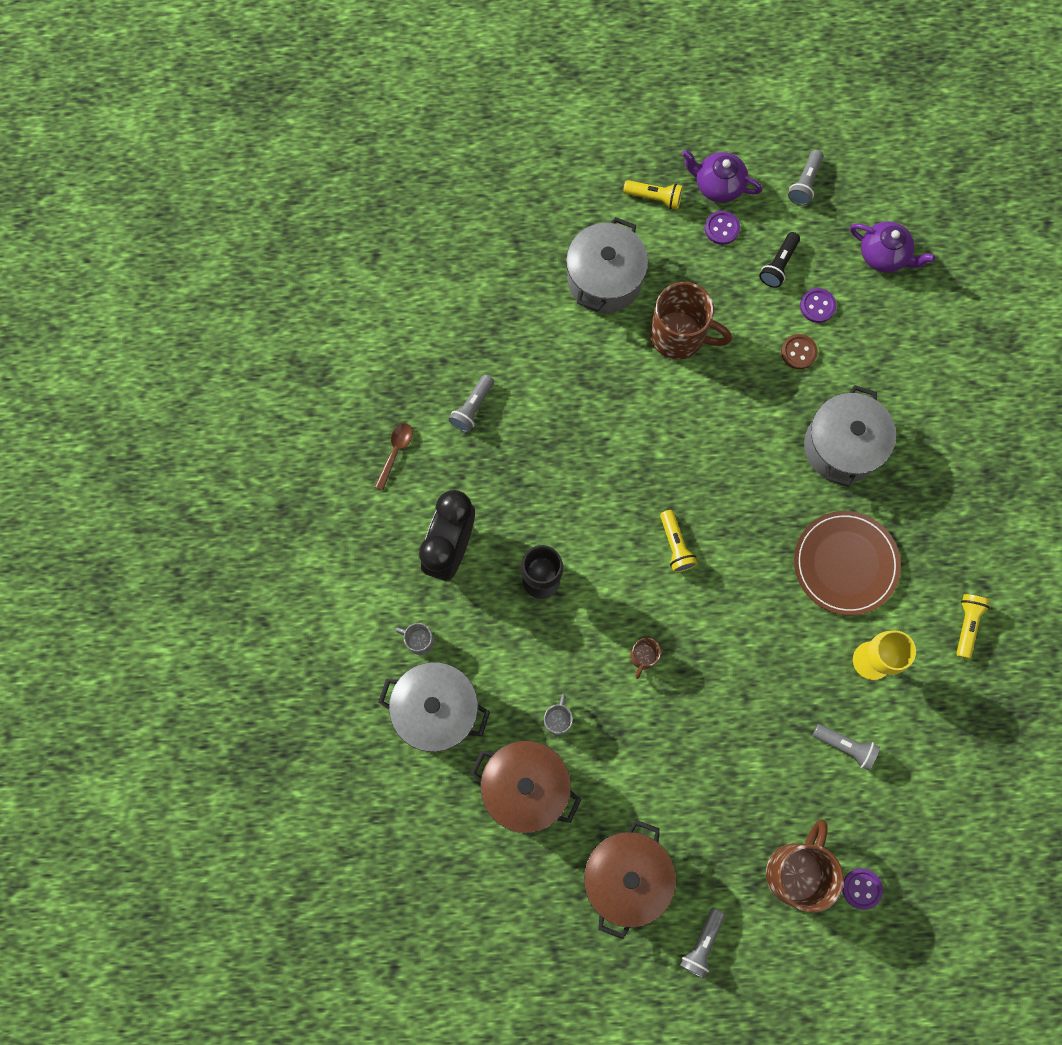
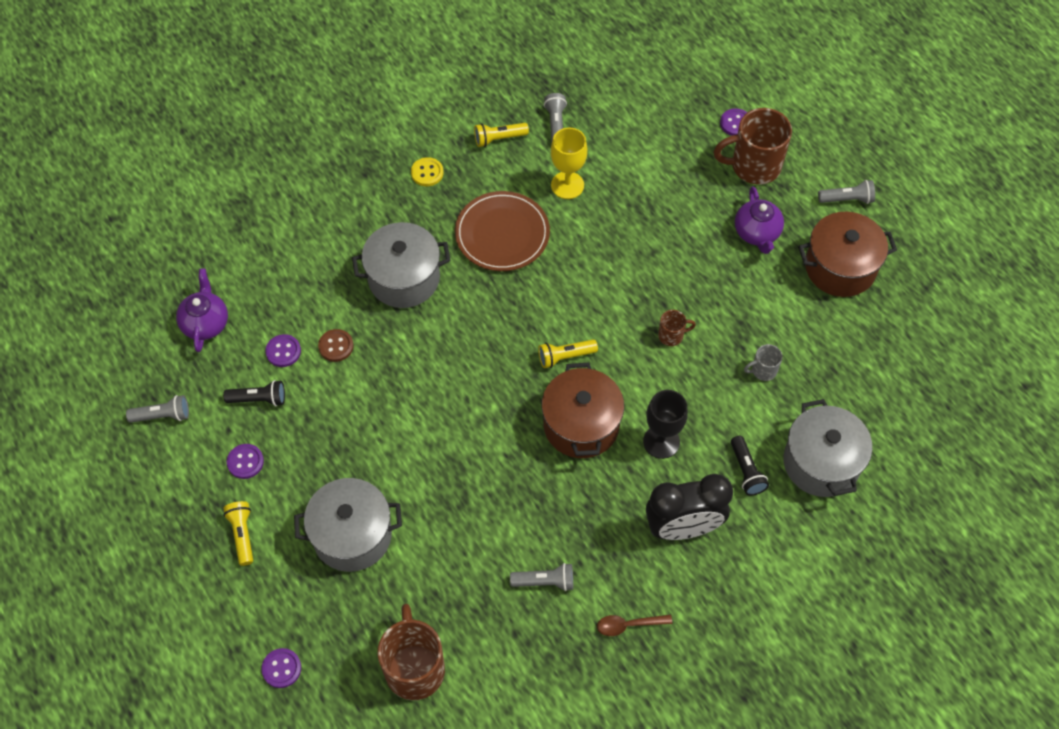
camera: 120 degrees left, 15 degrees down
grey mug [395,623,434,655] -> none
brown pot [470,740,581,833] -> brown pot moved to [542,362,624,458]
brown mug [650,282,732,360] -> brown mug moved to [378,604,445,700]
yellow flashlight [660,510,697,573] -> yellow flashlight turned 150 degrees counterclockwise [538,339,598,368]
purple teapot [682,150,762,203] -> purple teapot moved to [735,187,784,254]
grey flashlight [813,724,880,770] -> grey flashlight moved to [544,93,567,143]
none -> purple button [261,648,301,688]
none -> yellow button [411,157,444,186]
none -> black flashlight [731,436,769,496]

